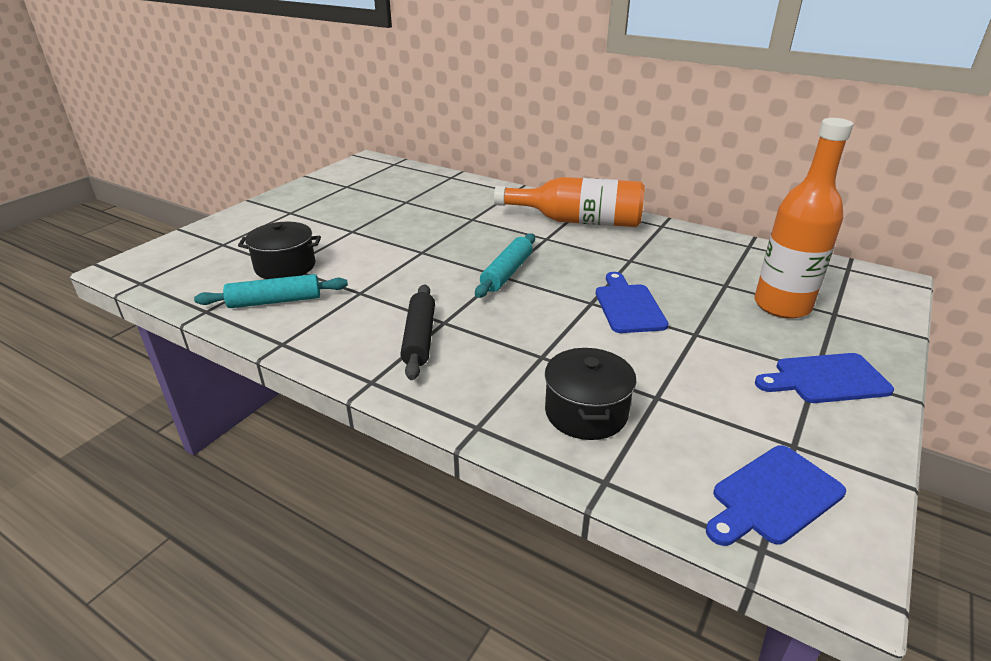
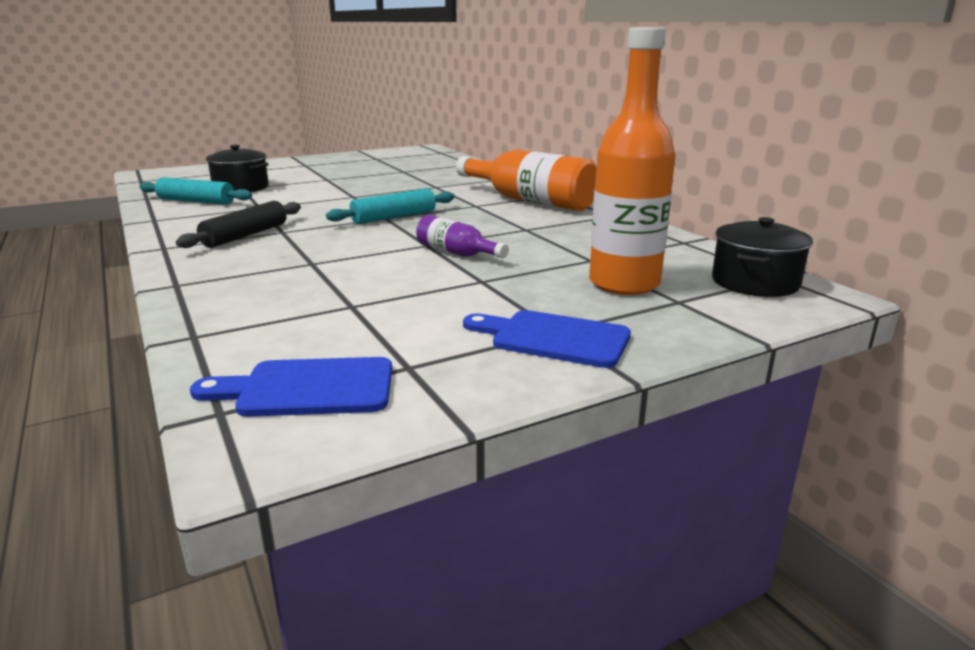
camera: 30 degrees right, 10 degrees down
black pot [545,348,637,440] -> black pot moved to [712,217,813,297]
blue cutting board [596,272,668,333] -> purple bottle [416,215,509,258]

